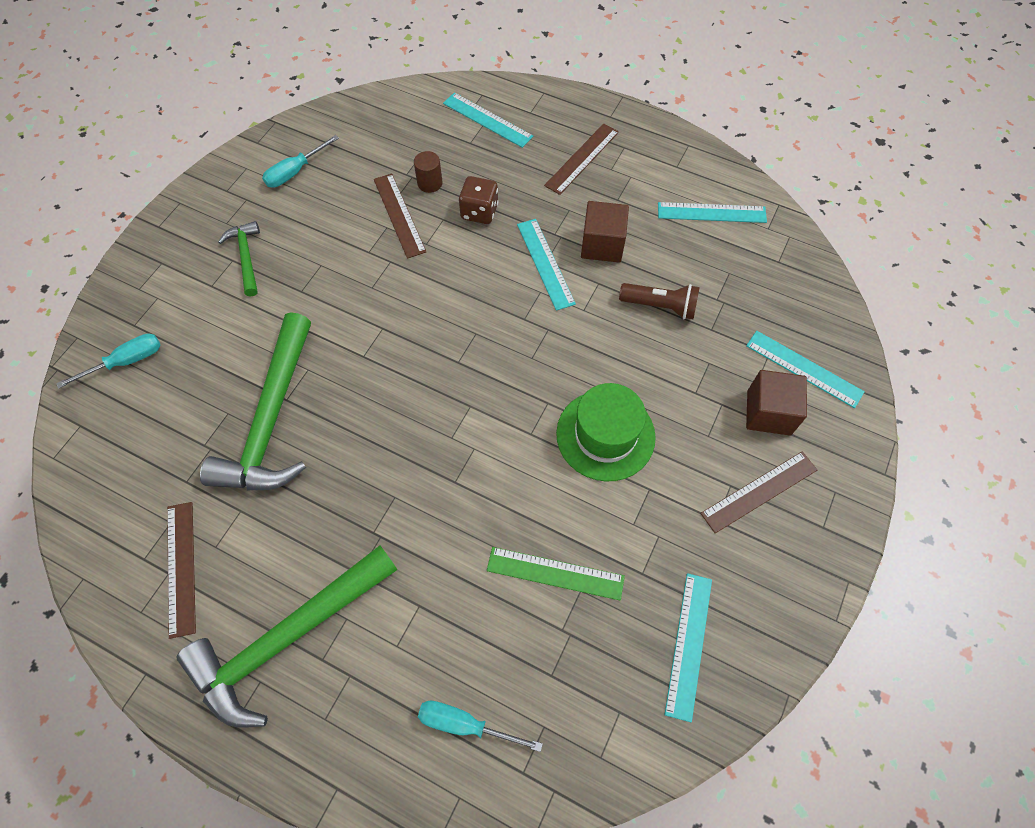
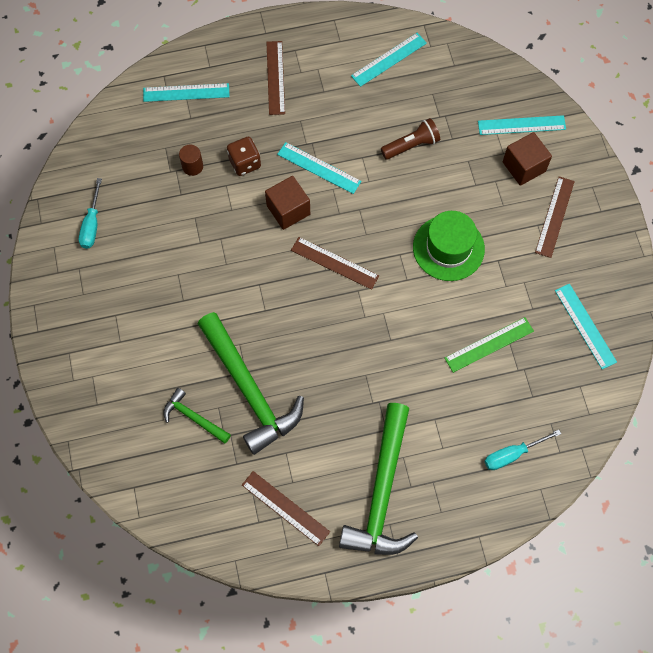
camera: 40 degrees left, 5 degrees up
turquoise screwdriver [56,334,161,389] -> none
green hammer [218,221,260,296] -> green hammer moved to [163,388,231,444]
brown ruler [374,174,426,259] -> brown ruler moved to [291,237,379,290]
brown cube [581,201,629,262] -> brown cube moved to [265,176,310,230]

